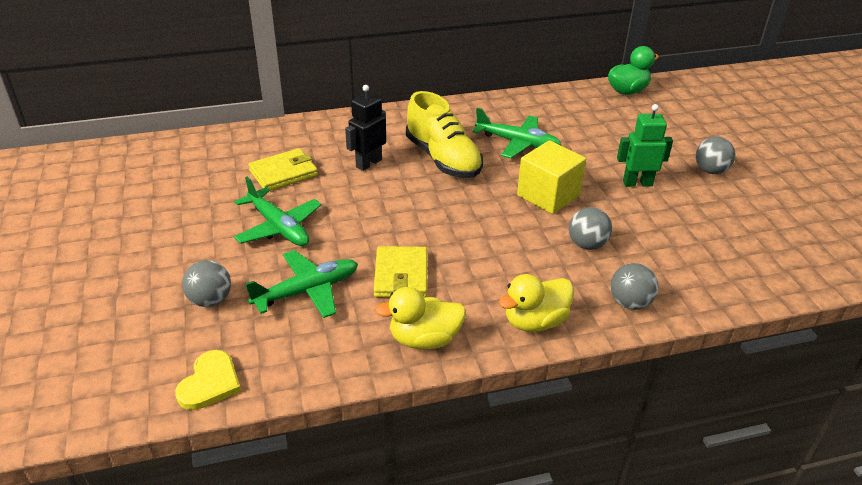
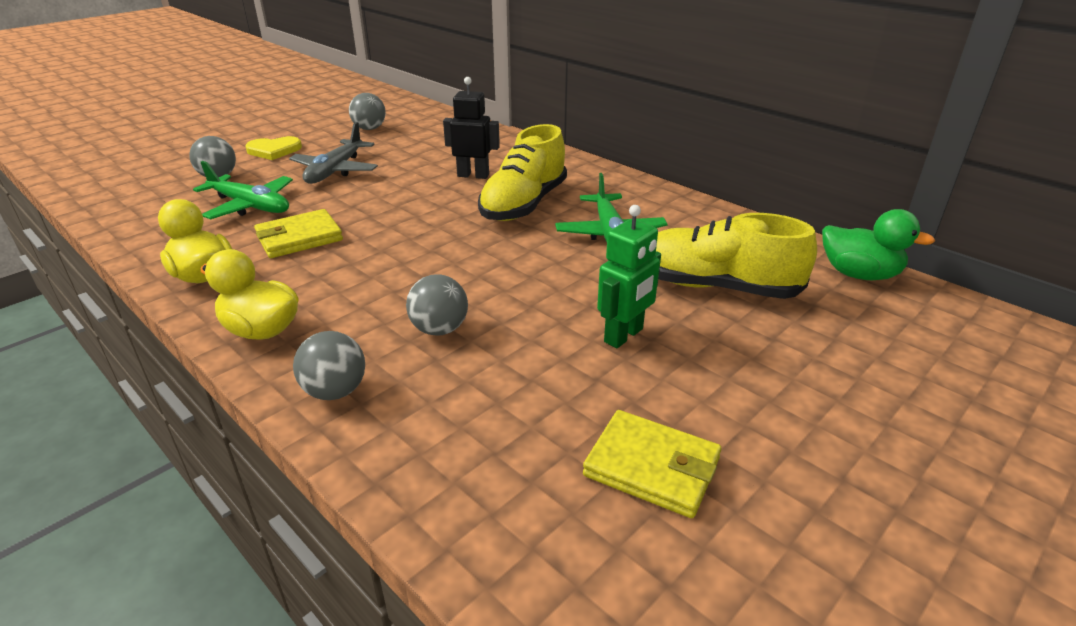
camera: 60 degrees right, 5 degrees down
yellow heart [175,350,241,410] -> yellow heart moved to [245,136,302,160]
green plane [234,177,321,246] -> grey plane [289,122,378,184]
yellow wallet [248,148,318,191] -> yellow wallet moved to [583,410,721,518]
yellow cube [517,140,586,214] -> none
green robot [617,104,673,187] -> green robot turned 75 degrees clockwise [597,205,661,348]
grey ball [696,137,735,174] -> grey ball moved to [349,93,386,130]
none -> yellow shoe [656,213,817,299]

